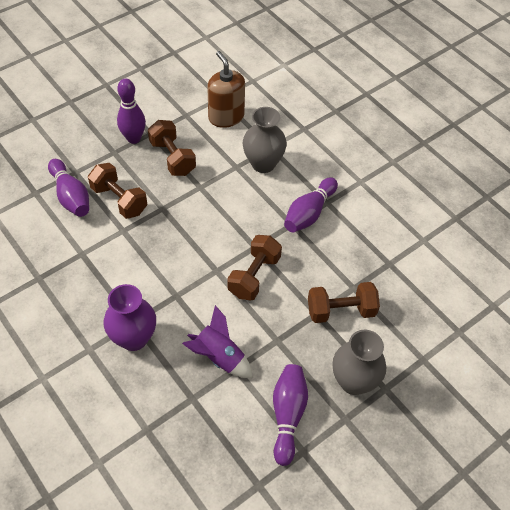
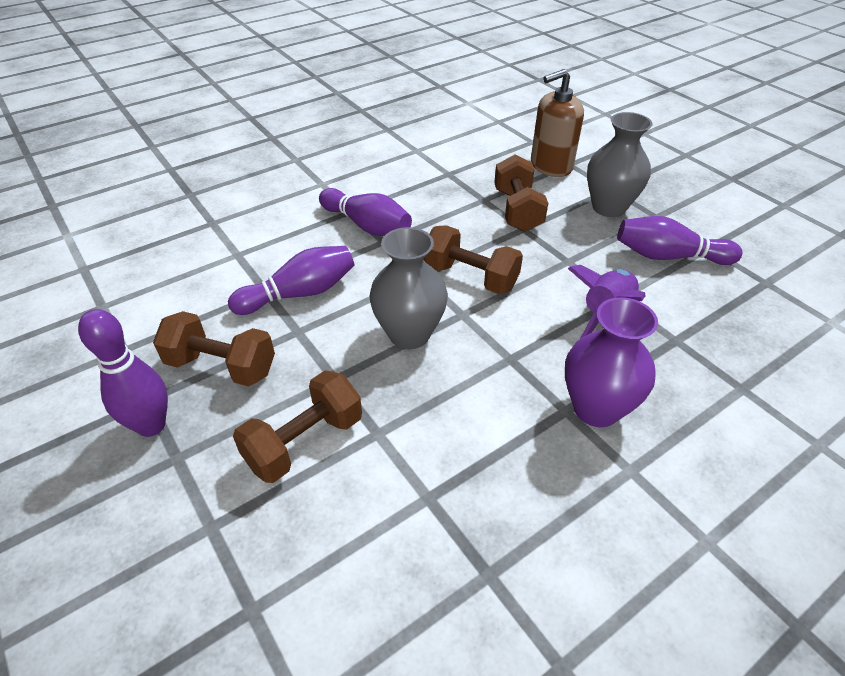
camera: 85 degrees left, 10 degrees down
purple bowling pin [48,159,89,217] -> purple bowling pin moved to [228,246,354,315]
brown dumbbell [148,120,196,176] -> brown dumbbell turned 45 degrees clockwise [153,311,275,386]
brown soap dispenser [207,51,245,128] -> brown soap dispenser moved to [531,69,584,177]
grey vase [243,107,287,173] -> grey vase moved to [369,227,448,349]

